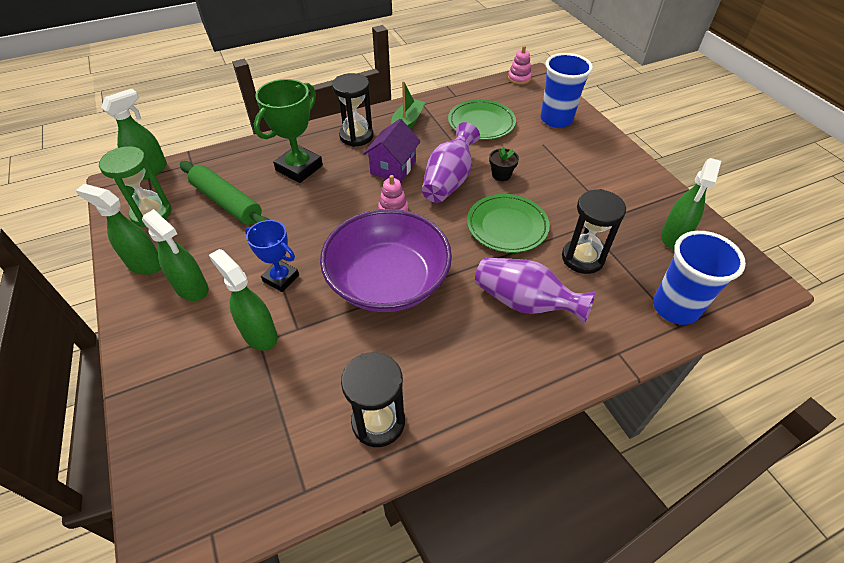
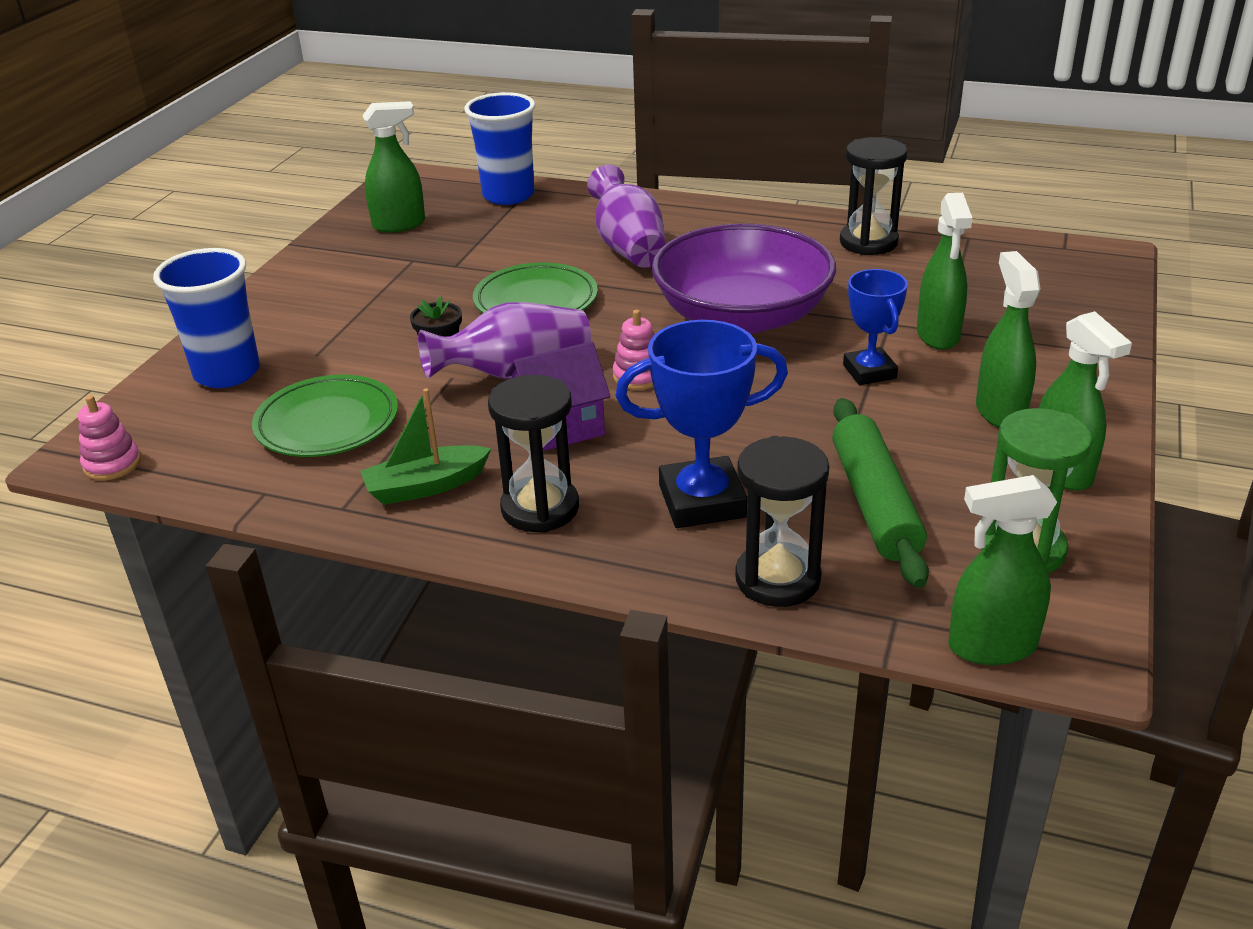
camera: 135 degrees left, 15 degrees down
green trophy [254,79,323,183] -> blue trophy [615,320,788,528]
black hourglass [562,189,626,274] -> black hourglass moved to [735,436,829,607]

